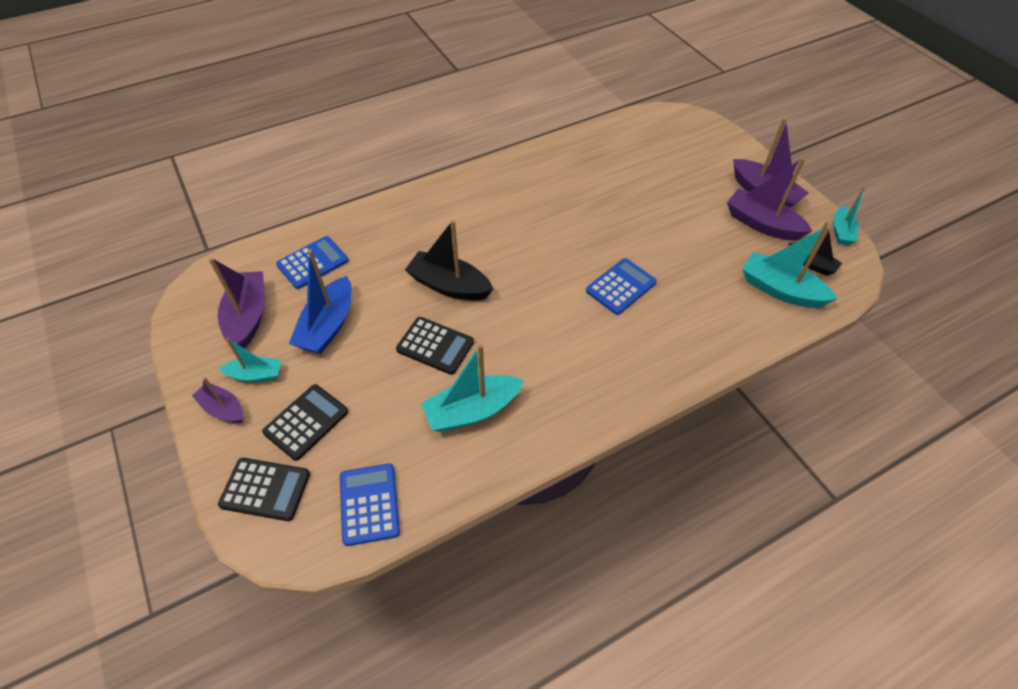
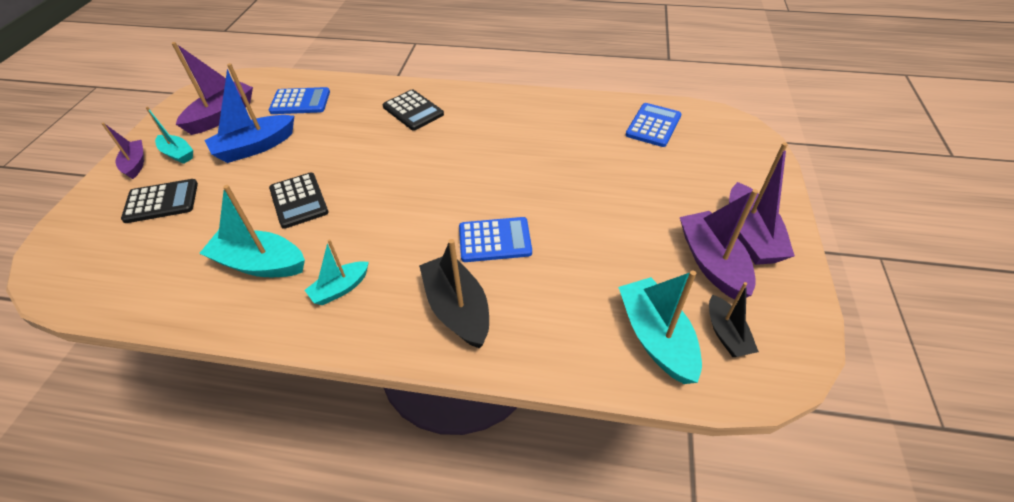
camera: 40 degrees right, 5 degrees down
black calculator [218,458,310,521] -> black calculator moved to [383,89,444,131]
blue calculator [340,463,400,546] -> blue calculator moved to [626,103,682,147]
black boat [405,220,493,300] -> black boat moved to [419,239,489,348]
turquoise boat [833,187,865,245] -> turquoise boat moved to [304,239,369,305]

